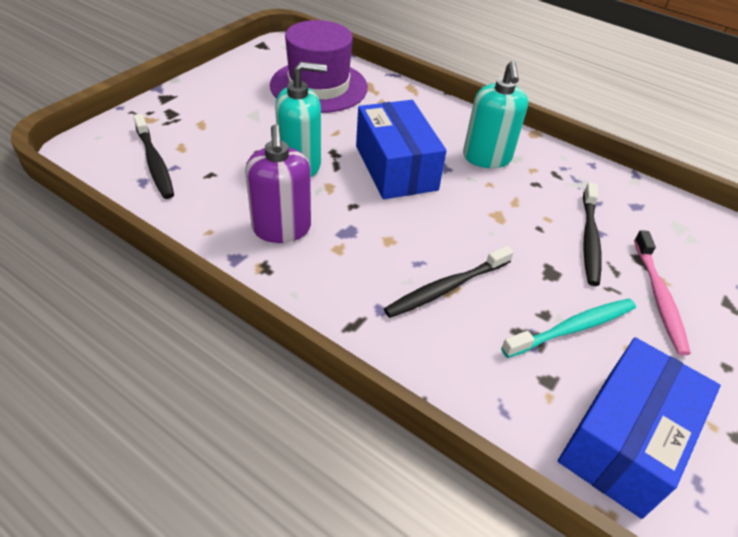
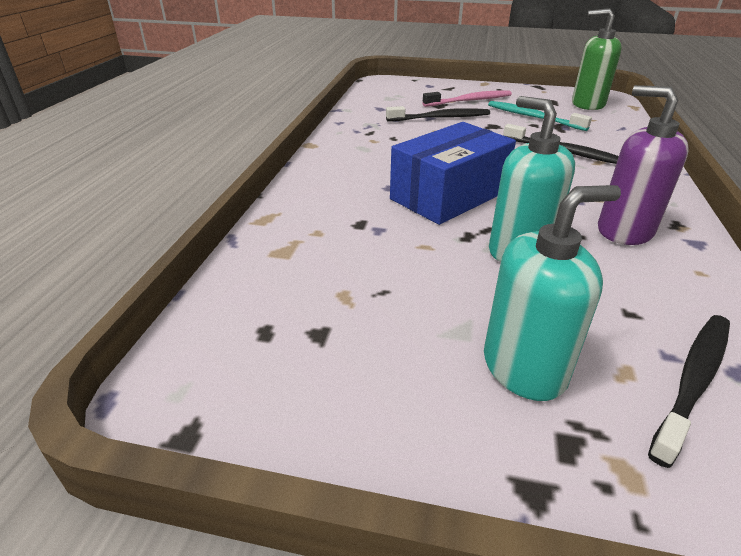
camera: 110 degrees left, 10 degrees down
purple soap dispenser [245,125,311,243] -> purple soap dispenser turned 105 degrees counterclockwise [598,85,689,245]
purple hat [270,20,368,113] -> none
turquoise soap dispenser [463,61,528,168] -> turquoise soap dispenser moved to [484,185,621,401]
blue box [558,337,721,519] -> green soap dispenser [572,8,622,110]

